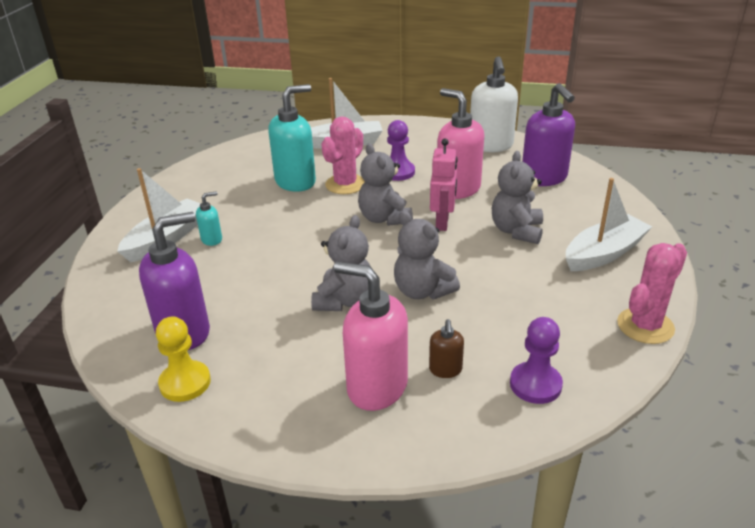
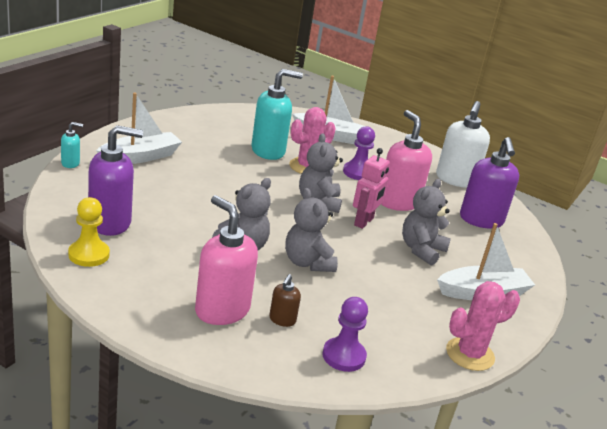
camera: 15 degrees right, 5 degrees down
turquoise soap dispenser [196,191,222,246] -> turquoise soap dispenser moved to [61,122,83,168]

